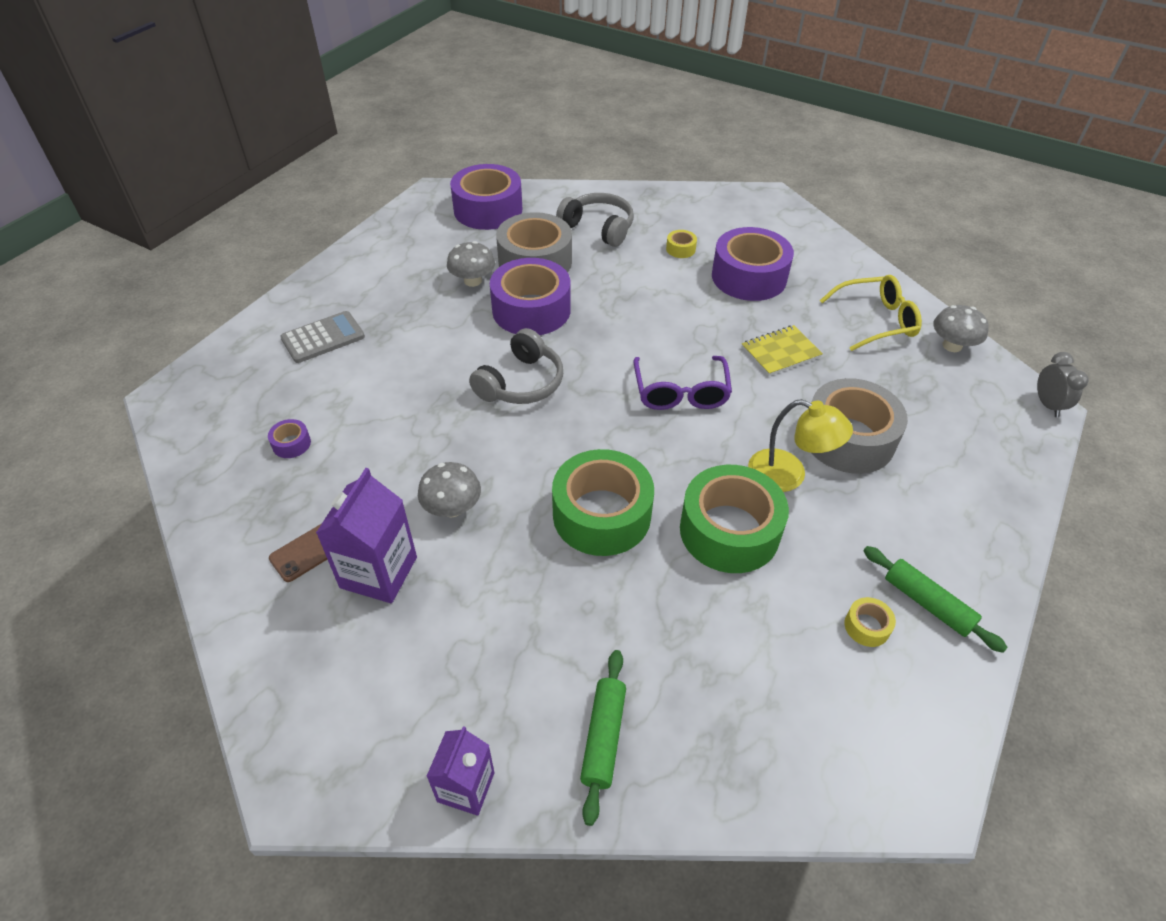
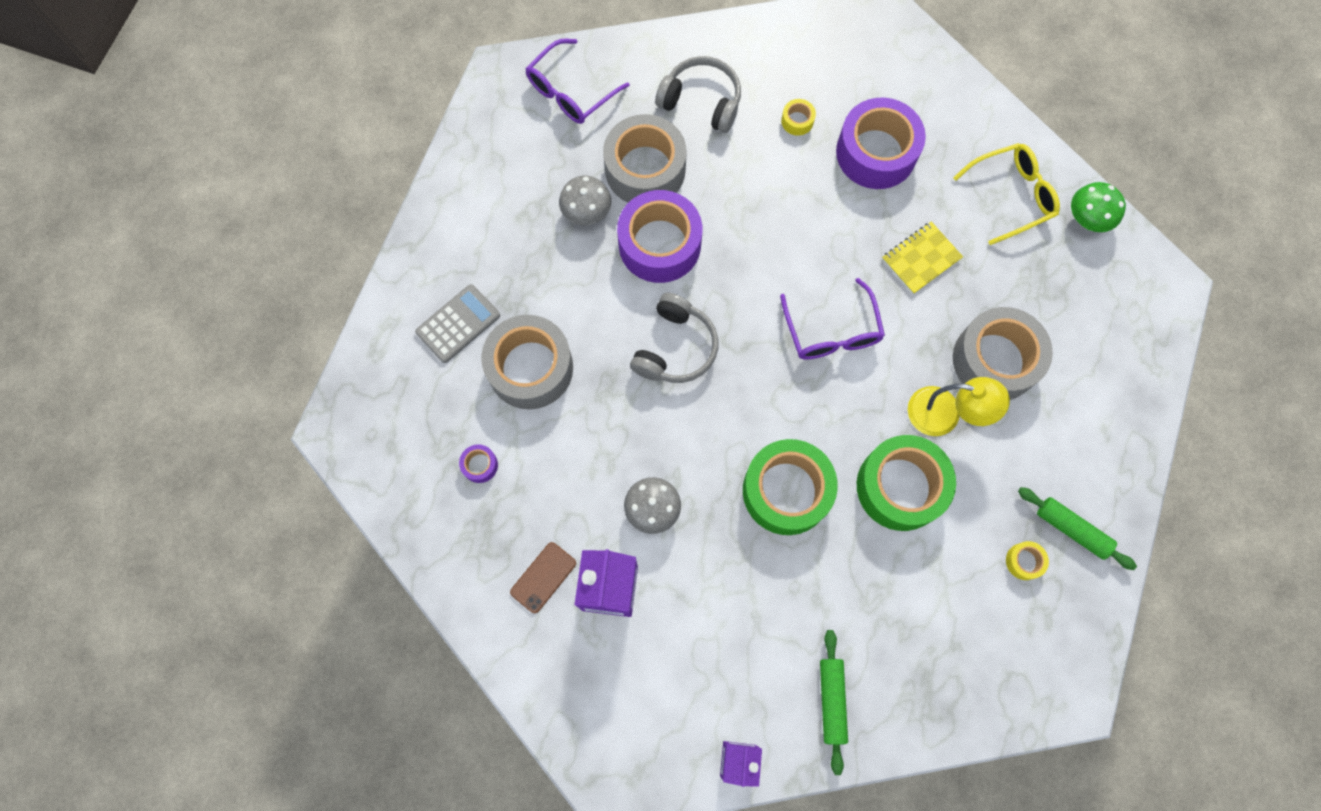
camera: 10 degrees left, 25 degrees up
purple tape [450,164,522,230] -> purple glasses [525,39,630,124]
grey mushroom [933,305,989,352] -> green mushroom [1071,182,1126,232]
grey clock [1037,352,1088,417] -> none
none -> grey tape [481,315,573,409]

